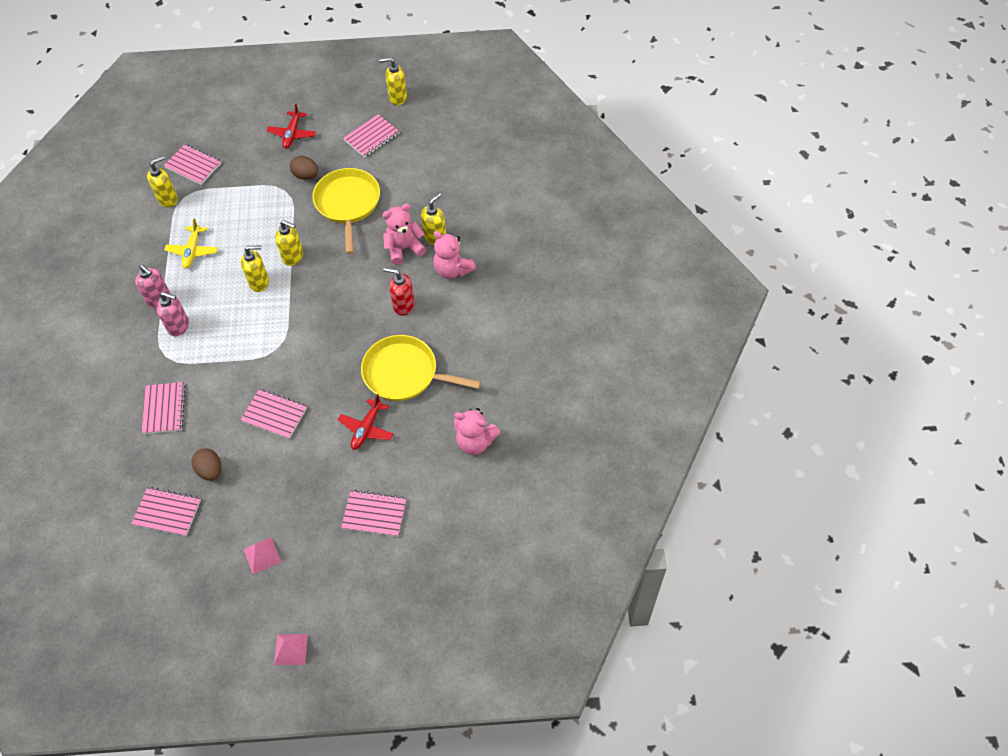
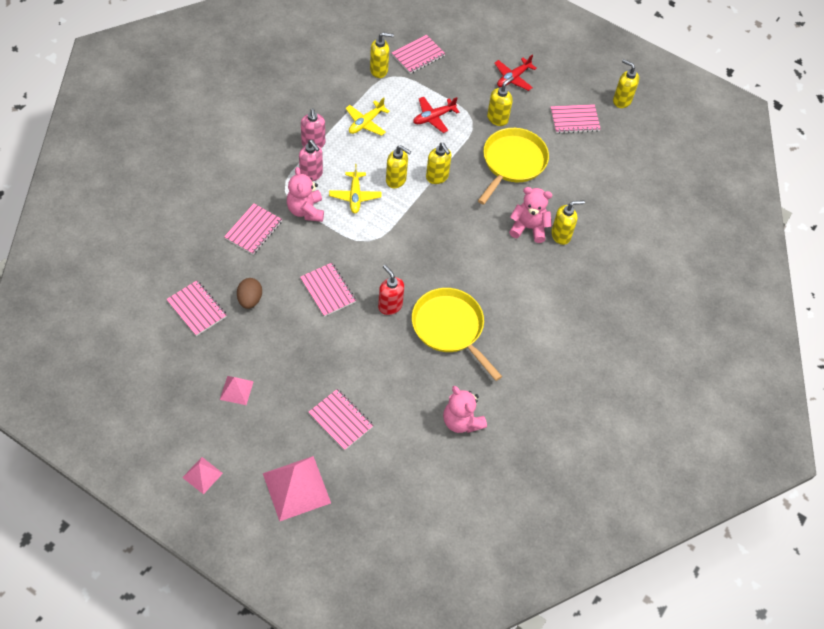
camera: 30 degrees right, 0 degrees up
pink notebook [164,144,221,185] -> pink notebook turned 75 degrees clockwise [392,35,445,74]
brown egg [290,156,319,180] -> yellow soap dispenser [487,76,514,126]
red plane [338,394,394,450] -> red plane moved to [413,97,459,133]
red soap dispenser [383,268,415,316] -> red soap dispenser moved to [378,265,404,315]
pink teddy bear [433,231,476,279] -> pink teddy bear moved to [287,167,324,222]
none -> pink pyramid [263,456,331,521]
none -> yellow plane [329,164,381,213]

